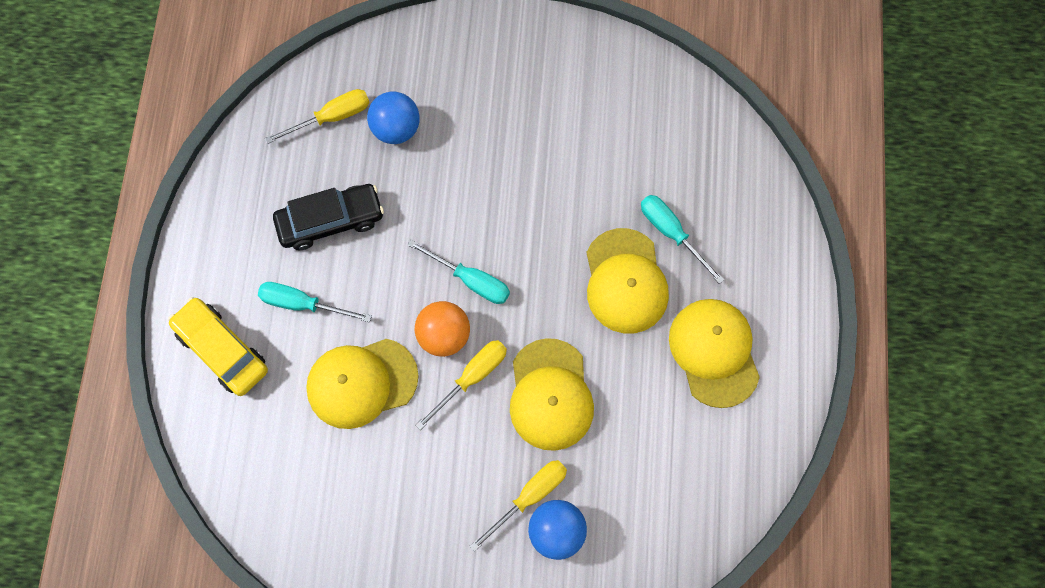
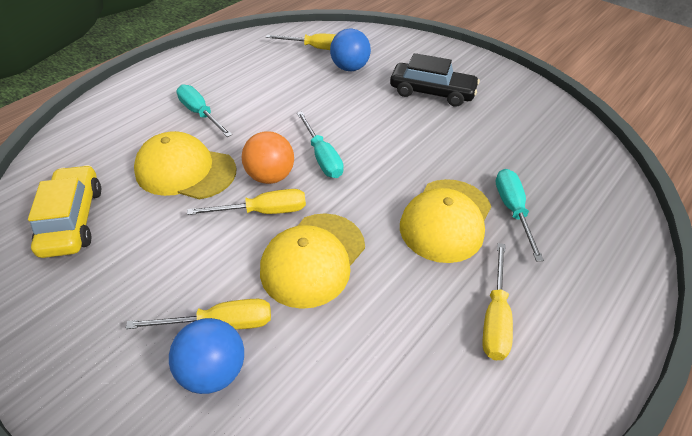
camera: 35 degrees right, 25 degrees down
yellow car [168,297,268,396] -> yellow car moved to [28,165,101,258]
black car [273,184,384,250] -> black car moved to [390,53,480,107]
yellow cap [669,299,760,408] -> yellow screwdriver [483,243,513,360]

